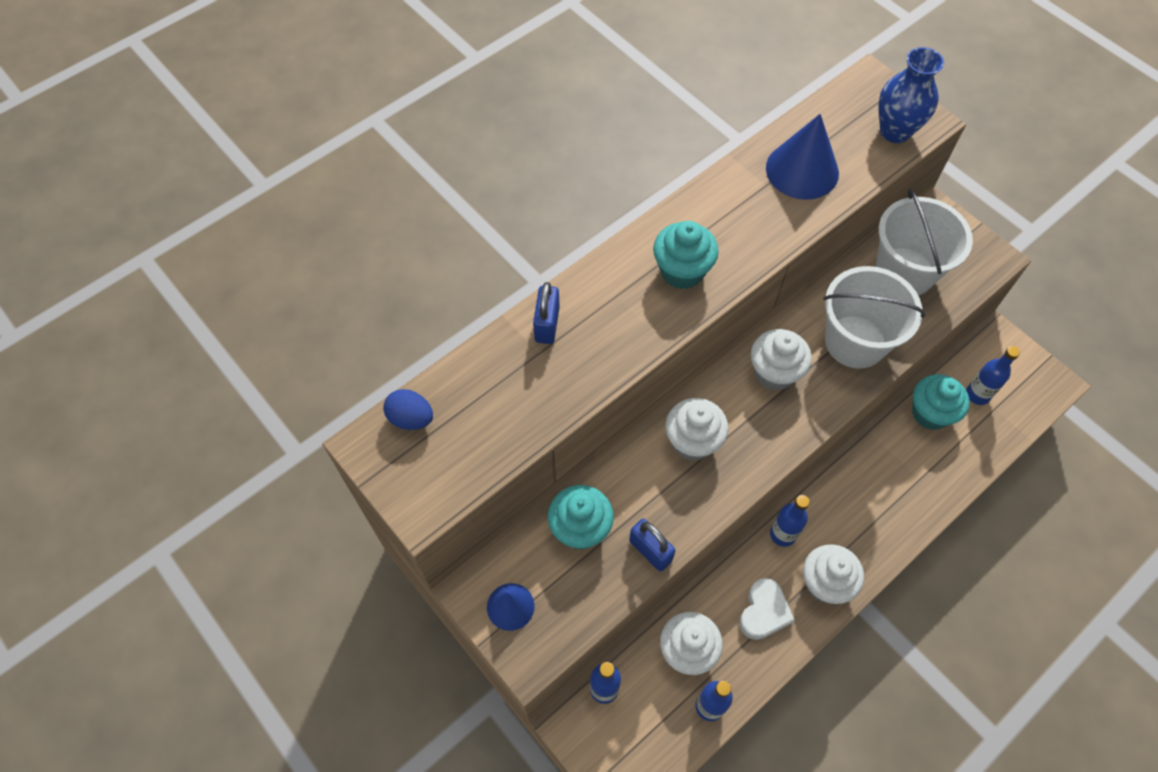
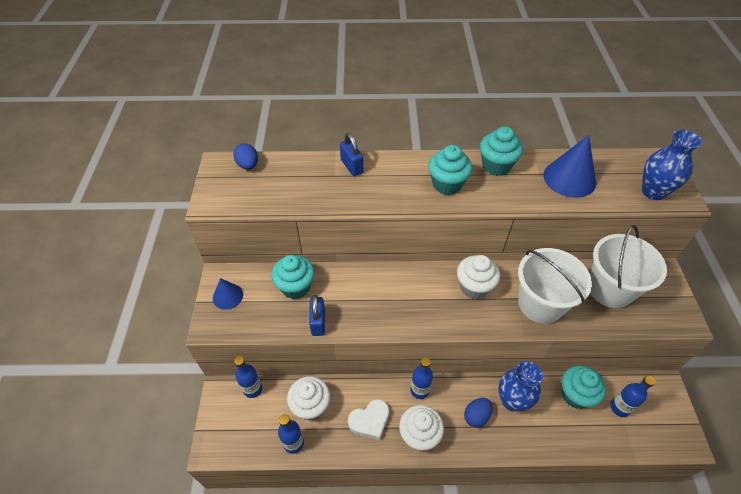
camera: 40 degrees right, 10 degrees down
blue padlock [533,282,560,344] -> blue padlock turned 75 degrees counterclockwise [340,133,363,176]
white cupcake [665,398,729,461] -> none
none -> blue egg [464,398,492,427]
none -> turquoise cupcake [480,126,523,176]
none -> blue vase [498,361,543,412]

